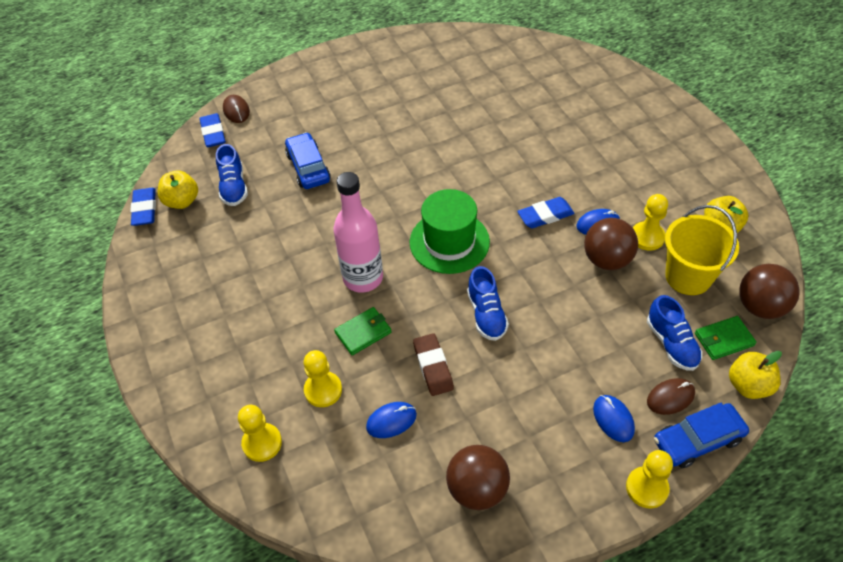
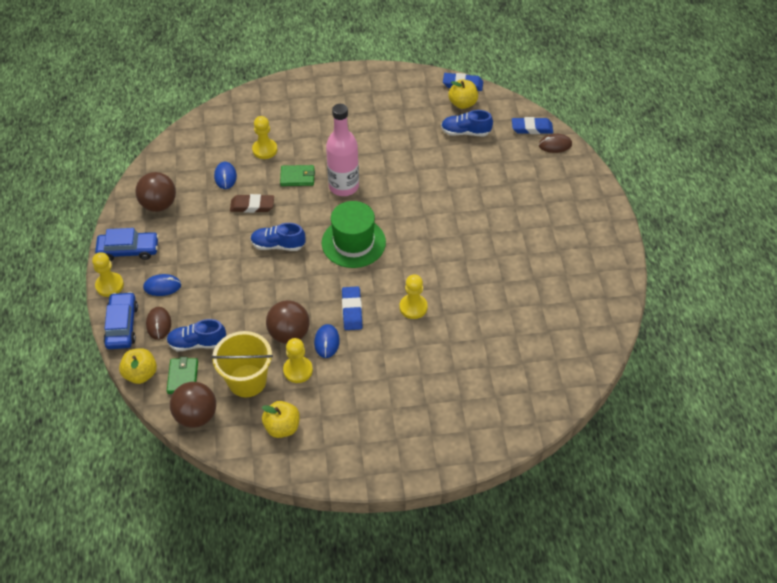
camera: 105 degrees right, 0 degrees up
yellow pawn [238,405,282,462] -> yellow pawn moved to [400,274,428,319]
blue car [285,132,331,189] -> blue car moved to [95,228,159,261]
green wallet [334,307,392,355] -> green wallet turned 75 degrees counterclockwise [280,165,315,186]

